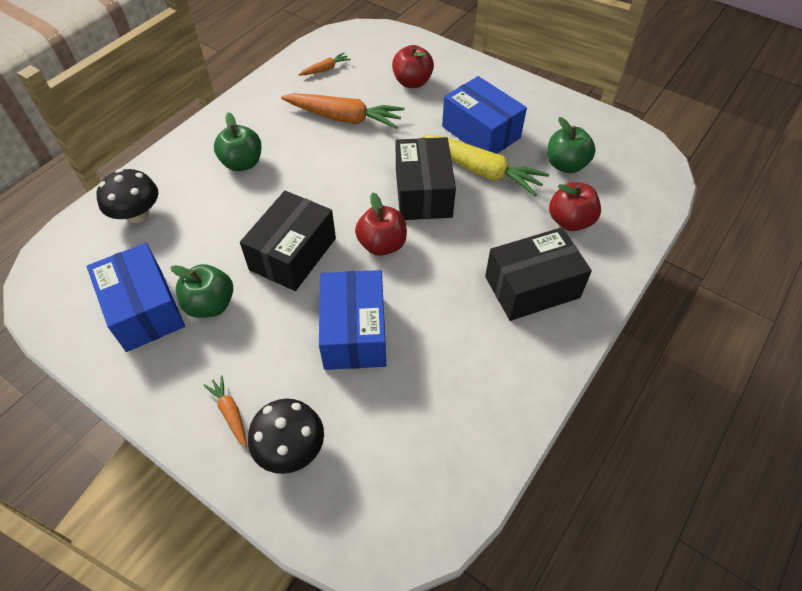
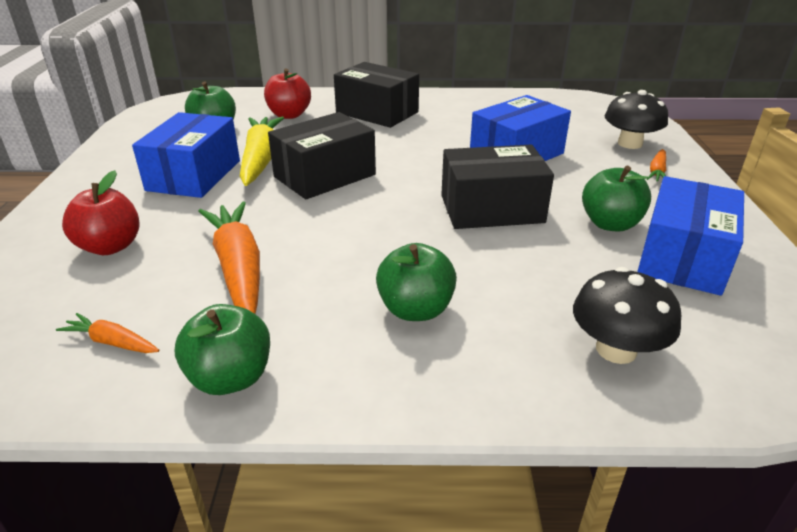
camera: 125 degrees left, 20 degrees down
red apple [355,193,407,256] -> none
none -> green apple [175,304,270,395]

